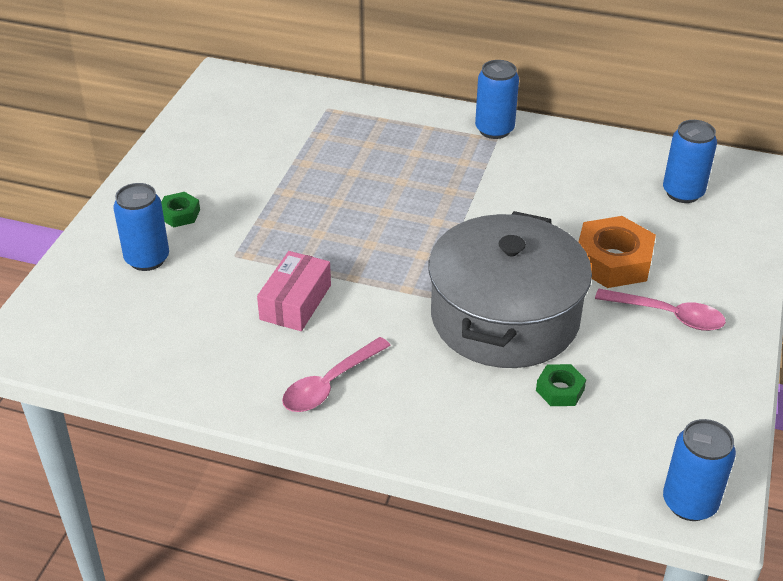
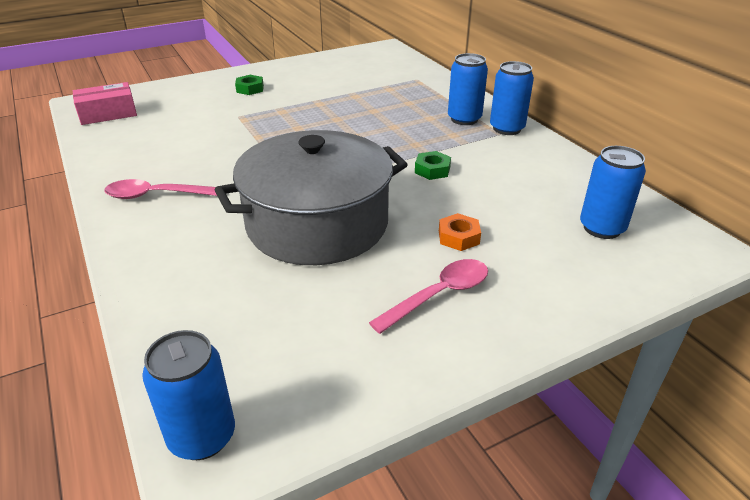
camera: 45 degrees right, 5 degrees down
blue can [113,183,169,271] -> blue can moved to [448,53,488,125]
pink box [257,251,331,331] -> pink box moved to [73,82,137,125]
green nut [536,364,586,406] -> green nut moved to [415,151,451,180]
orange nut [579,216,656,288] -> orange nut [439,213,481,251], size x0.52
pink spoon [595,289,726,331] -> pink spoon turned 105 degrees counterclockwise [369,259,488,334]

